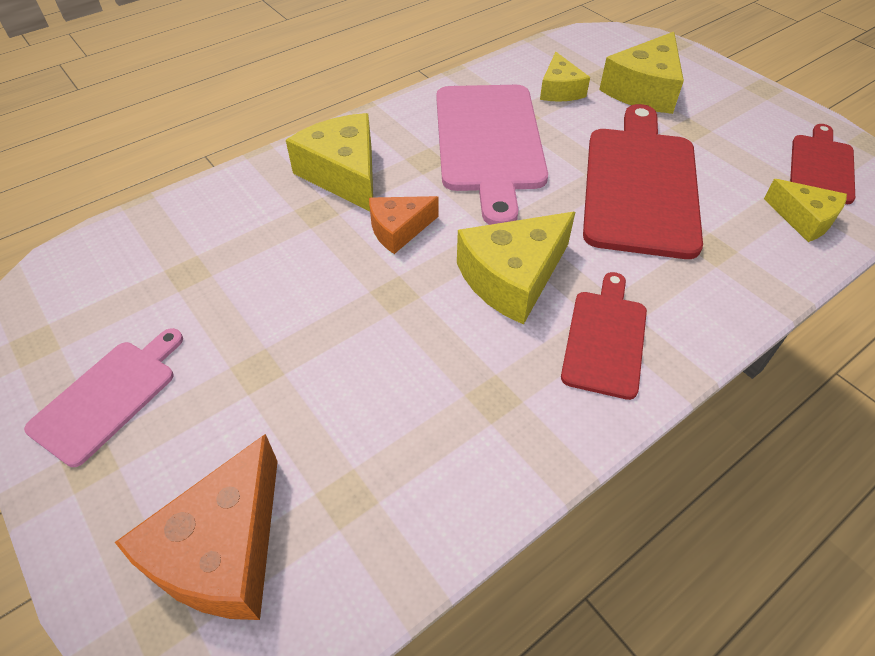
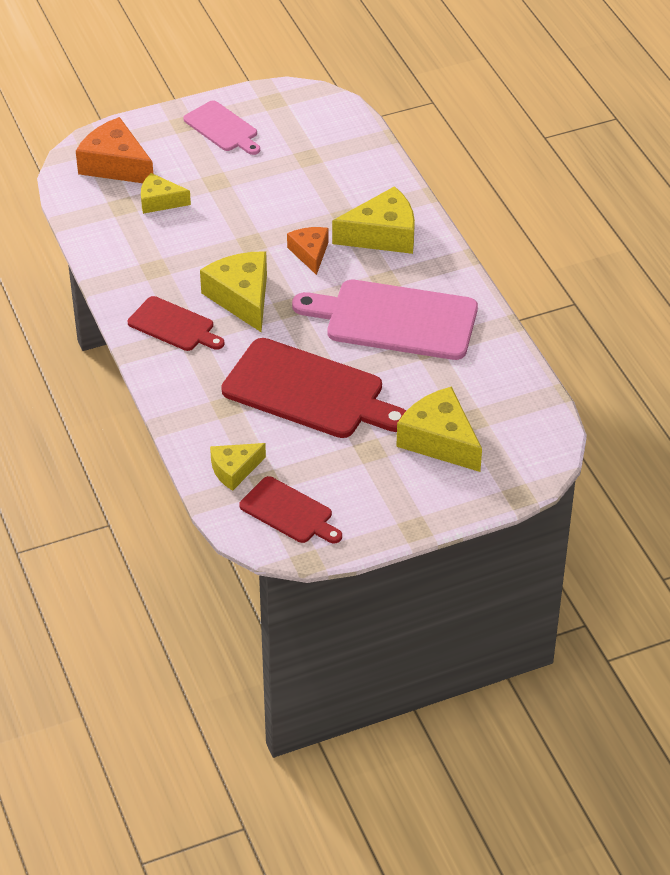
camera: 105 degrees right, 5 degrees down
yellow cheese [540,52,590,102] -> yellow cheese moved to [141,173,191,214]

